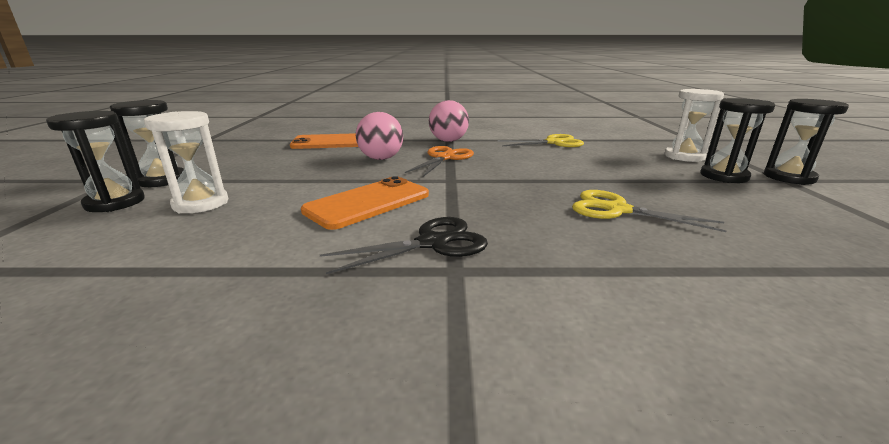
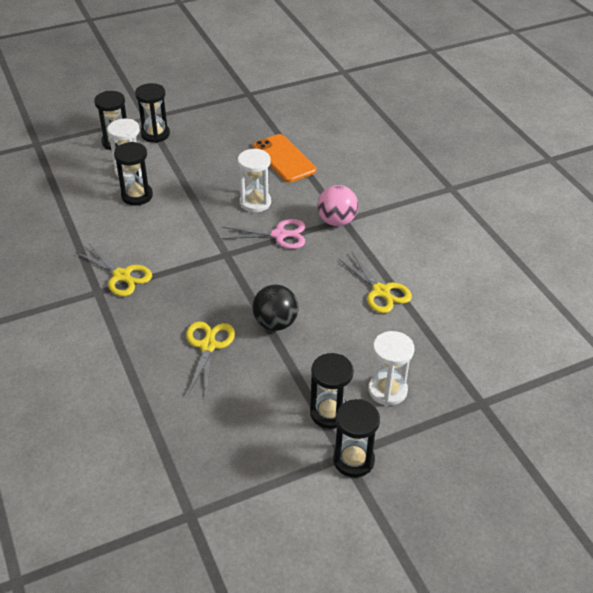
camera: 65 degrees right, 20 degrees up
orange phone [301,176,429,230] -> none
black scissors [320,217,488,274] -> yellow scissors [76,243,152,296]
pink ball [356,112,403,160] -> white hourglass [238,148,271,212]
orange scissors [405,146,474,177] -> pink scissors [222,219,305,249]
none -> black hourglass [114,142,153,206]
none -> black ball [252,285,299,331]

